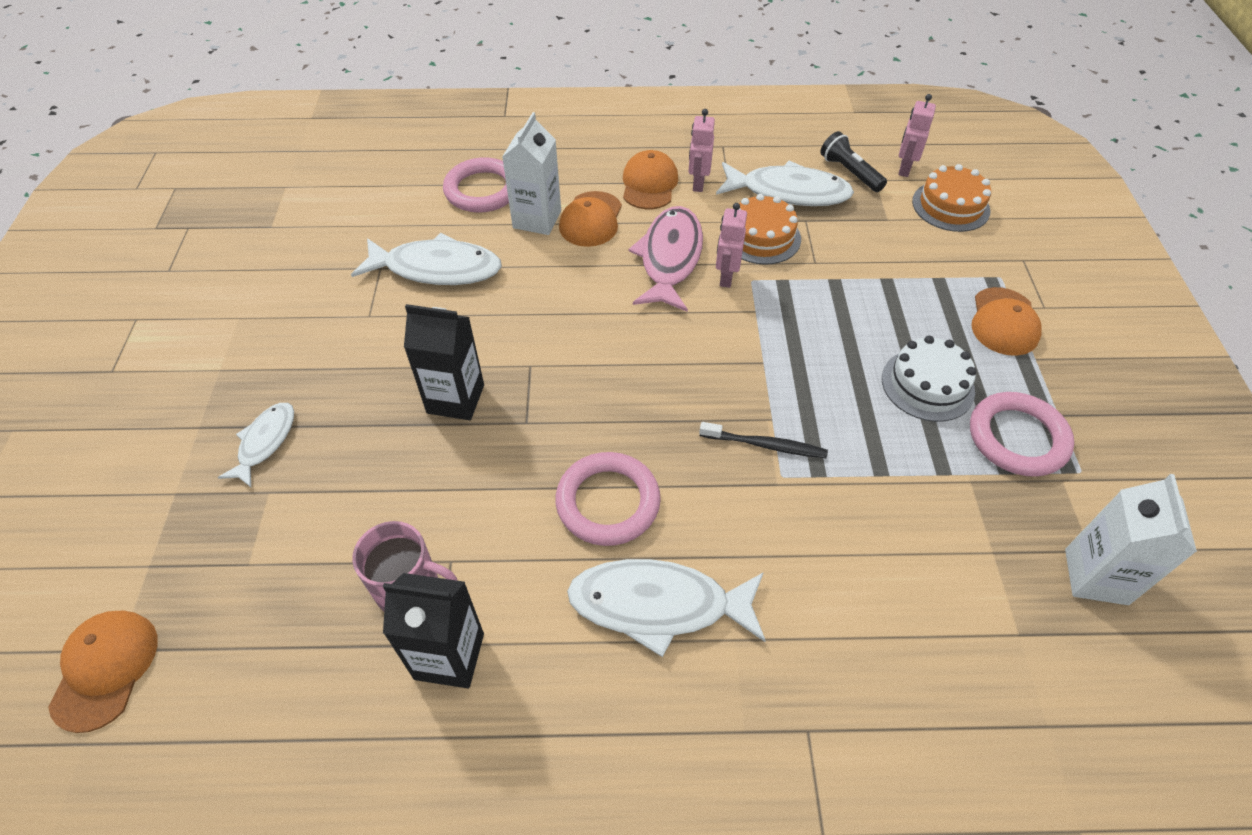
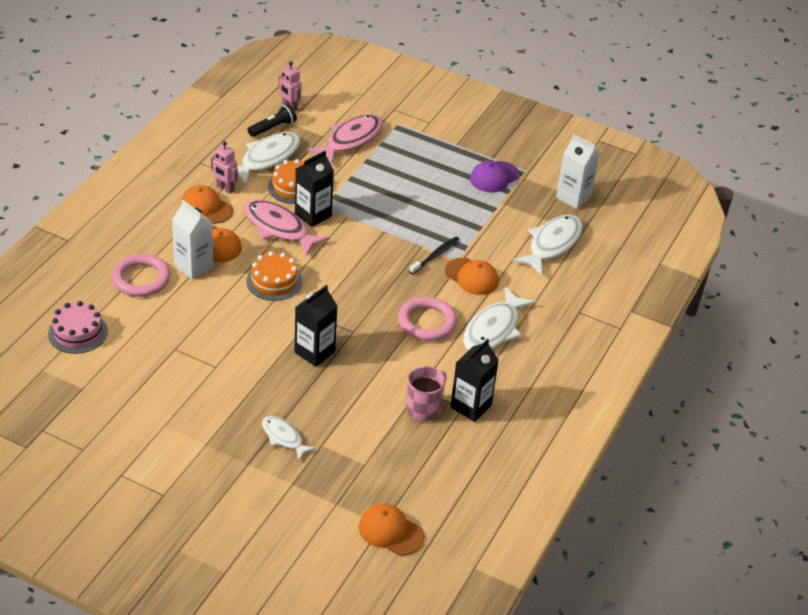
camera: 65 degrees left, 10 degrees down
white fish [351,233,502,285] -> white fish moved to [512,215,583,276]
pink robot [716,203,747,288] -> black carton [295,151,334,227]
black flashlight [820,131,887,192] -> black flashlight turned 150 degrees clockwise [248,104,297,137]
white cake [882,336,977,422] -> none
orange cake [912,164,991,232] -> orange cake moved to [246,251,303,301]
pink ring [970,392,1074,477] -> purple cap [470,161,520,193]
orange cap [971,287,1042,356] -> orange cap moved to [445,258,499,295]
none -> pink cake [48,301,108,354]
none -> pink fish [307,114,383,165]

